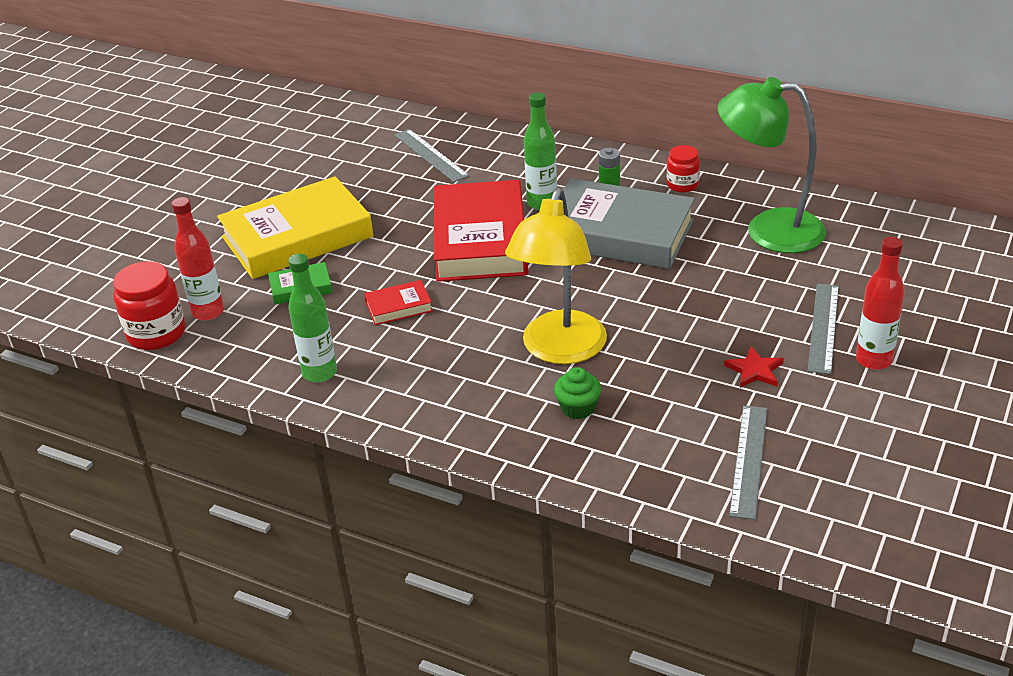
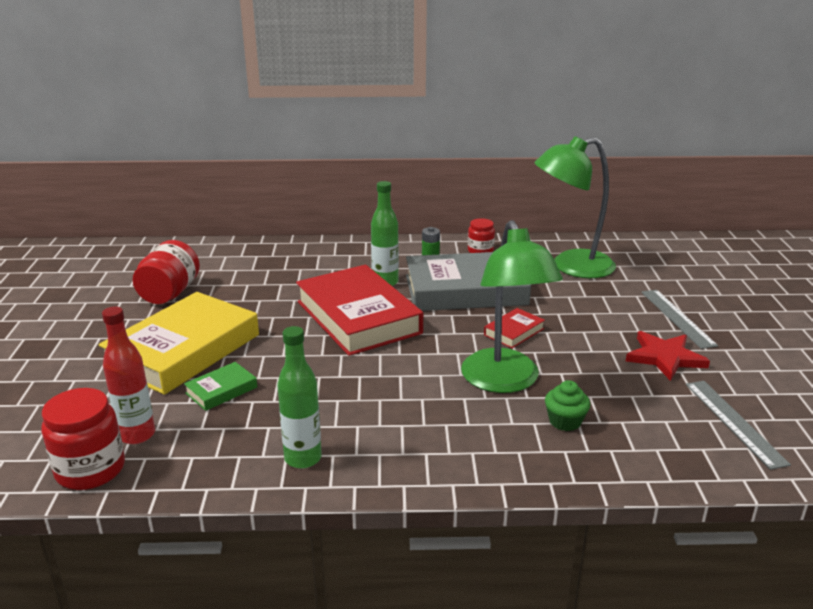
camera: 30 degrees left, 10 degrees down
red book [364,280,433,325] -> red book moved to [484,308,545,348]
grey ruler [394,129,469,182] -> none
yellow lamp [505,188,607,364] -> green lamp [461,220,563,393]
red star [724,346,784,388] -> red star [626,331,710,381], size x1.56
red bottle [856,237,905,370] -> none
none -> red jar [133,240,200,304]

